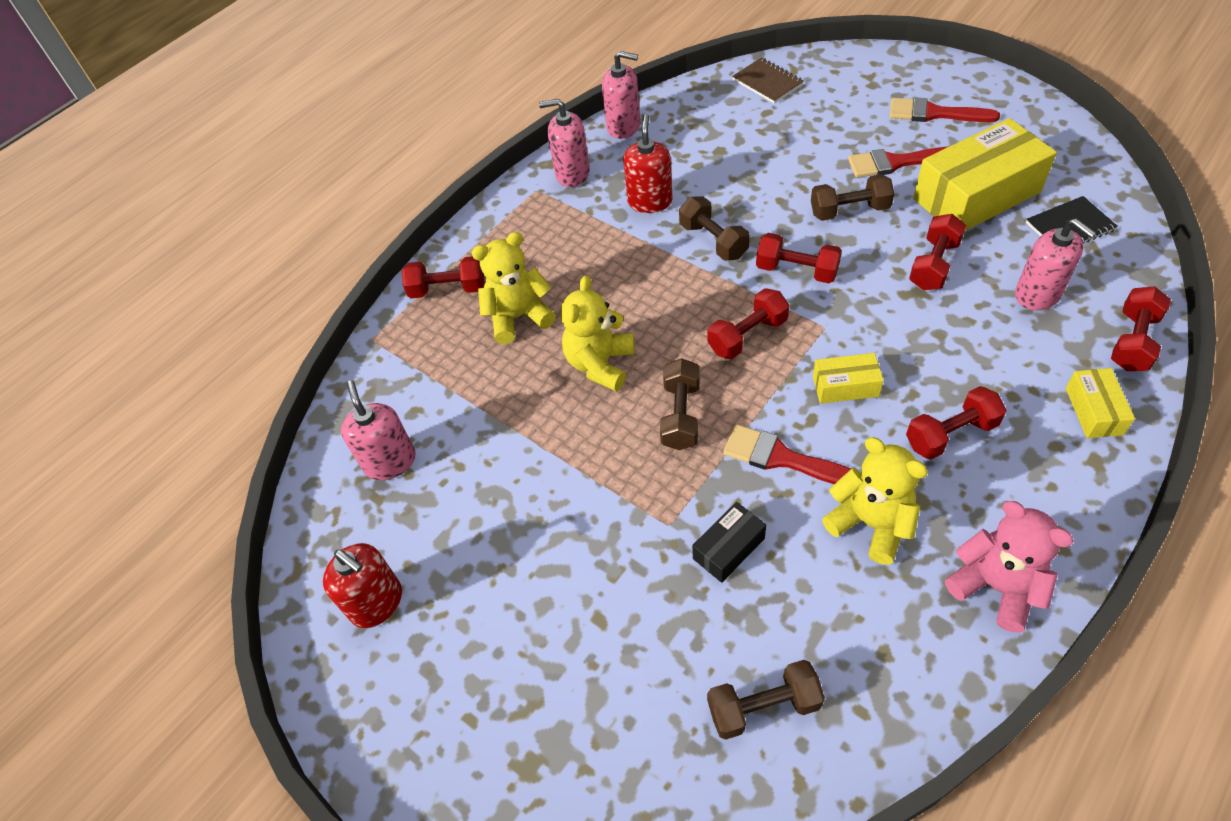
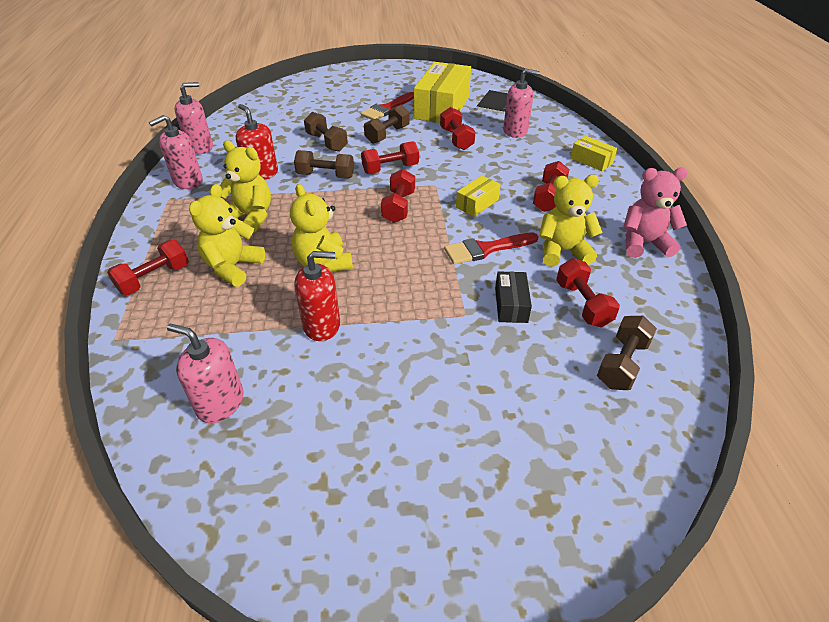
camera: 50 degrees left, 10 degrees down
red soap dispenser [323,543,402,628] -> red soap dispenser moved to [294,251,340,341]
brown dumbbell [660,358,700,450] -> brown dumbbell moved to [304,112,348,152]
brown notebook [732,58,804,103] -> none
red brush [890,97,1000,122] -> none
red dumbbell [1111,286,1171,371] -> red dumbbell moved to [556,258,620,327]
none -> yellow teddy bear [220,141,271,233]

